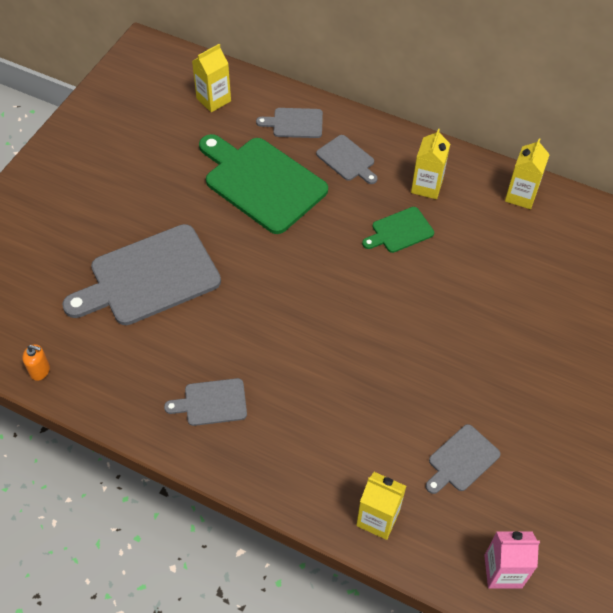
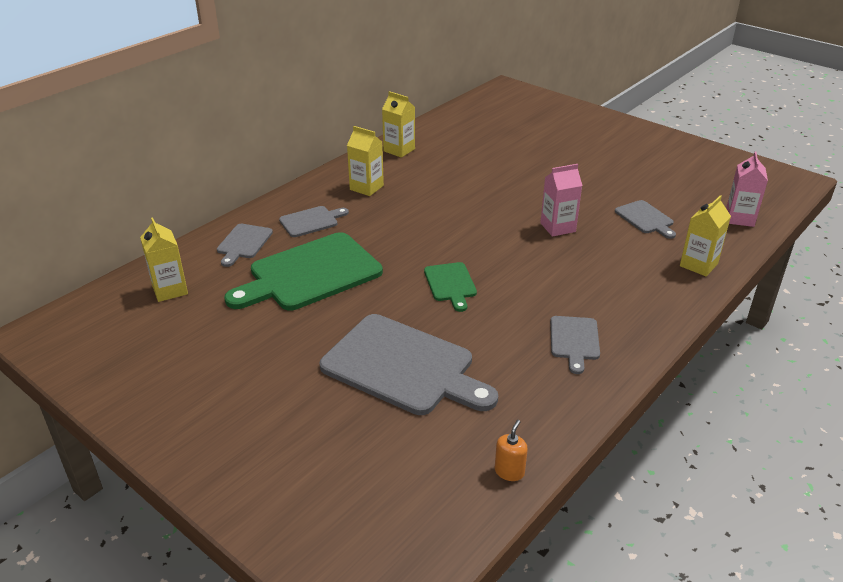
camera: 75 degrees left, 20 degrees down
grey cutting board [62,224,221,325] -> grey cutting board turned 45 degrees counterclockwise [320,314,498,415]
green cutting board [362,207,434,253] -> green cutting board moved to [424,262,477,312]
none -> pink carton [540,164,582,237]

